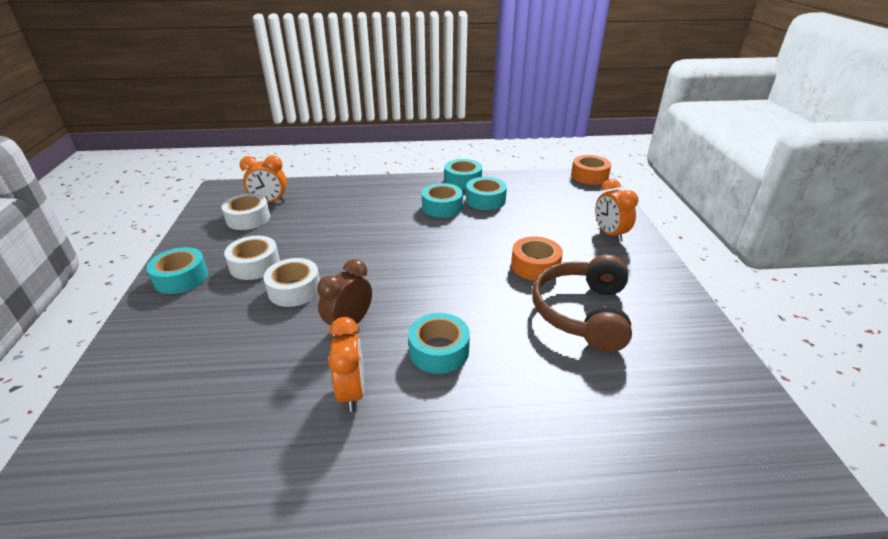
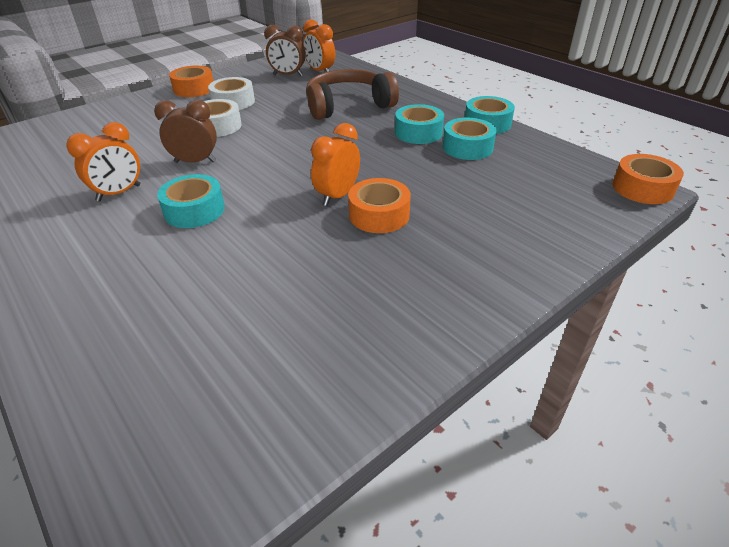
camera: 55 degrees right, 5 degrees up
turquoise tape [147,247,208,294] -> orange tape [169,66,213,97]
white tape [221,194,270,230] -> brown clock [264,25,306,76]
brown headphones [532,254,632,352] -> brown headphones moved to [306,69,399,120]
orange clock [595,179,638,242] -> orange clock moved to [311,123,360,206]

